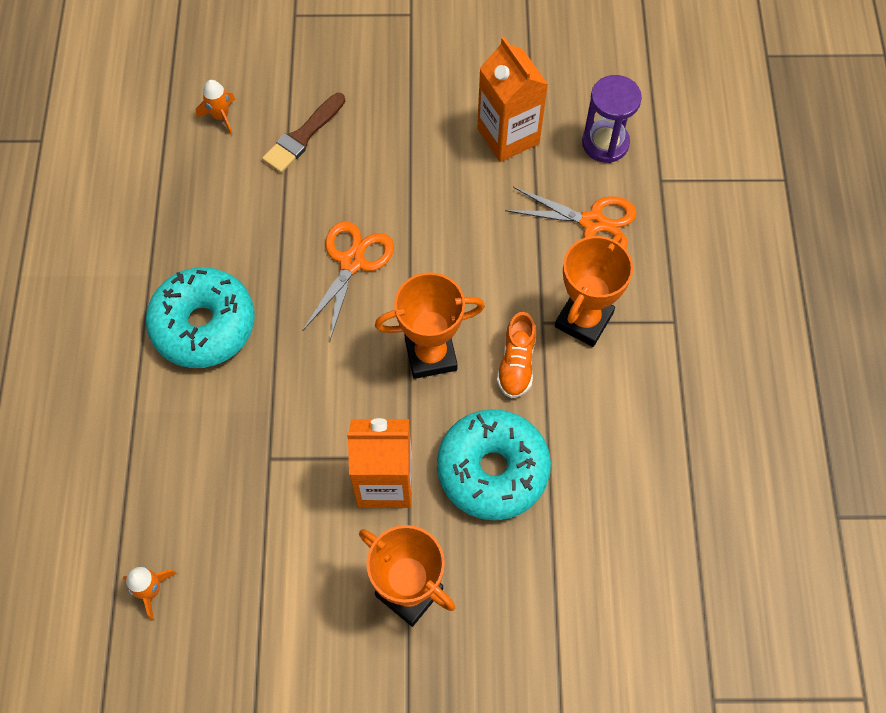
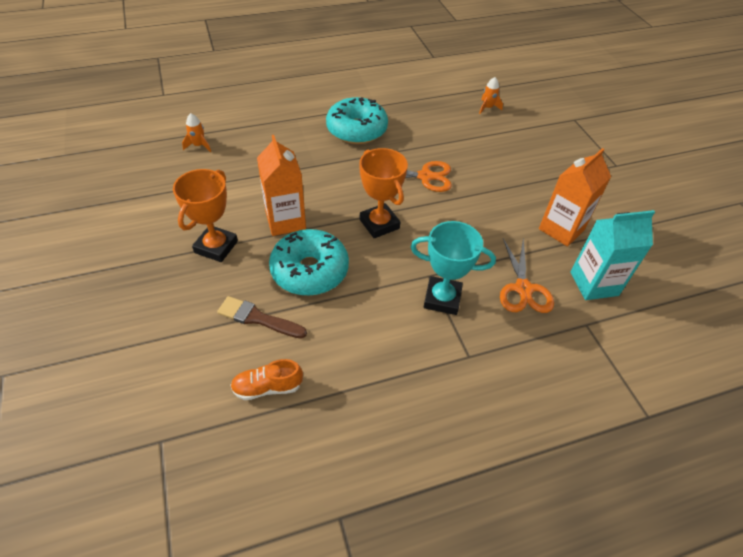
camera: 70 degrees right, 15 degrees down
brown brush [262,93,345,173] -> brown brush moved to [217,296,307,339]
orange shoe [497,312,536,398] -> orange shoe moved to [230,359,303,400]
orange trophy [555,233,633,347] -> turquoise trophy [411,221,496,315]
purple hourglass [582,75,642,163] -> turquoise carton [570,210,655,300]

